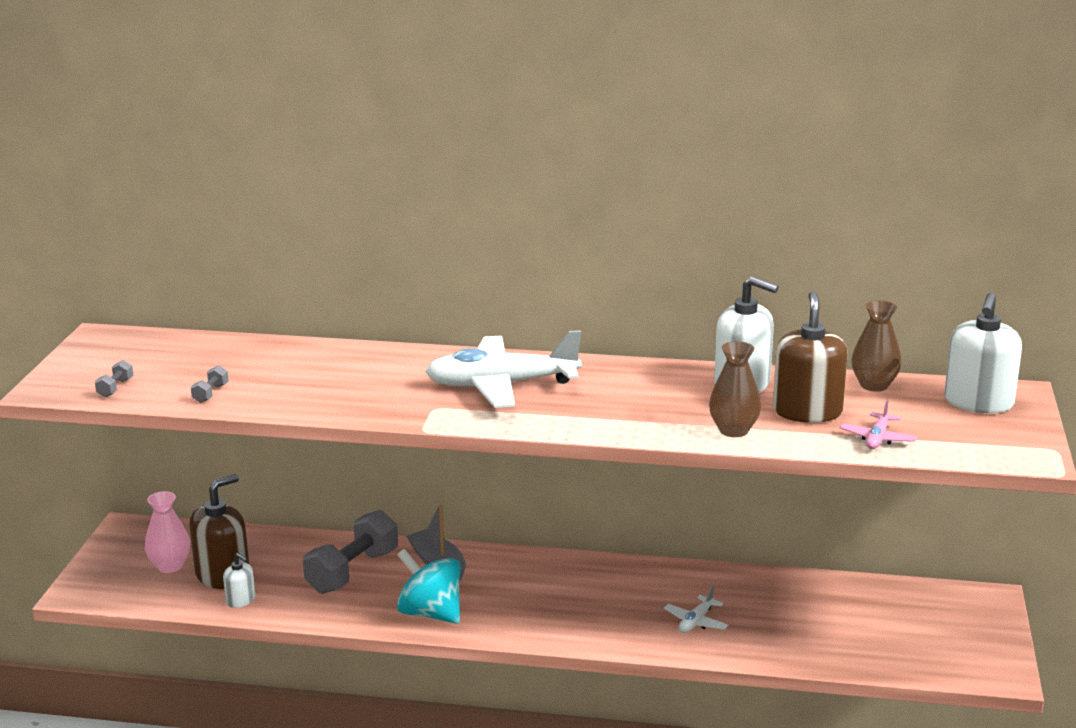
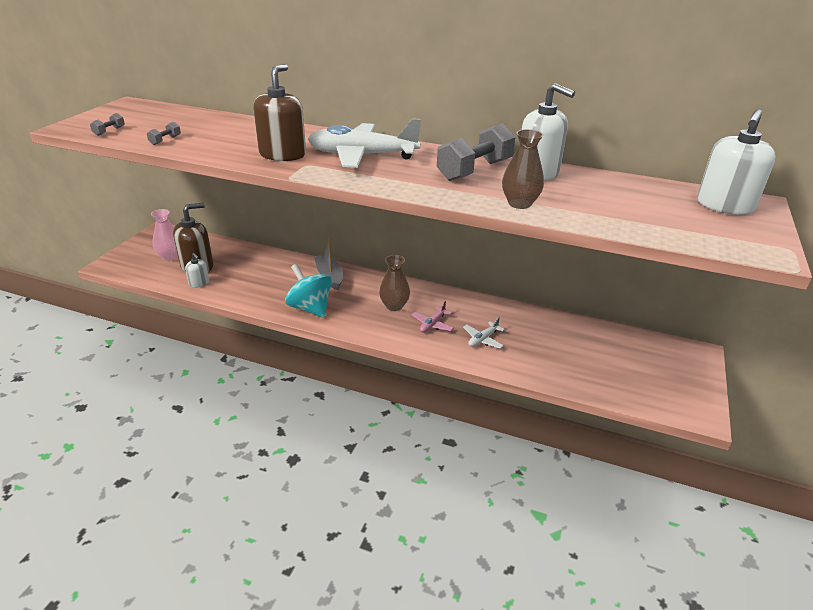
camera: 10 degrees right, 10 degrees up
grey dumbbell [303,510,398,594] -> grey dumbbell moved to [437,123,515,181]
brown soap dispenser [773,291,848,423] -> brown soap dispenser moved to [253,64,306,161]
pink plane [840,400,917,449] -> pink plane moved to [412,301,454,333]
brown vase [851,300,902,392] -> brown vase moved to [379,255,410,311]

